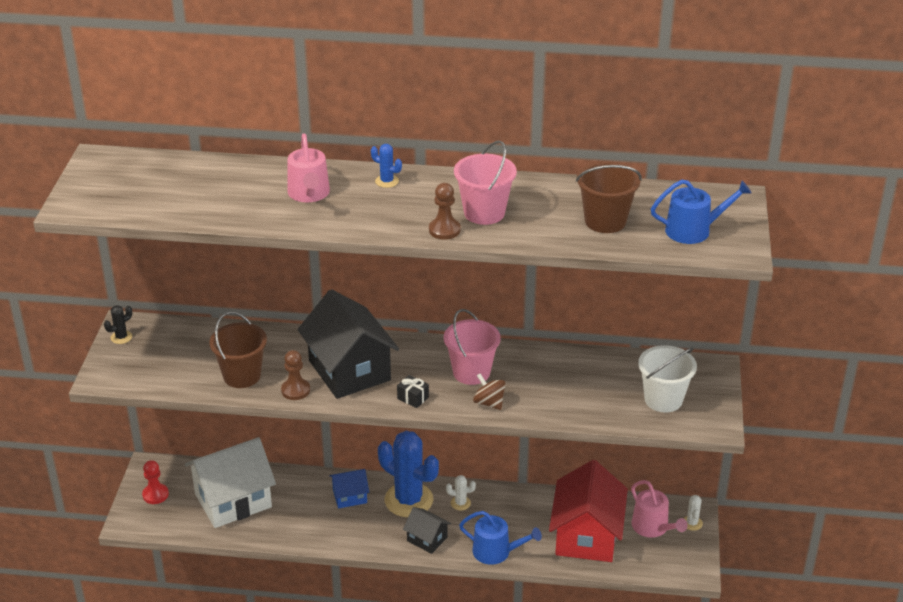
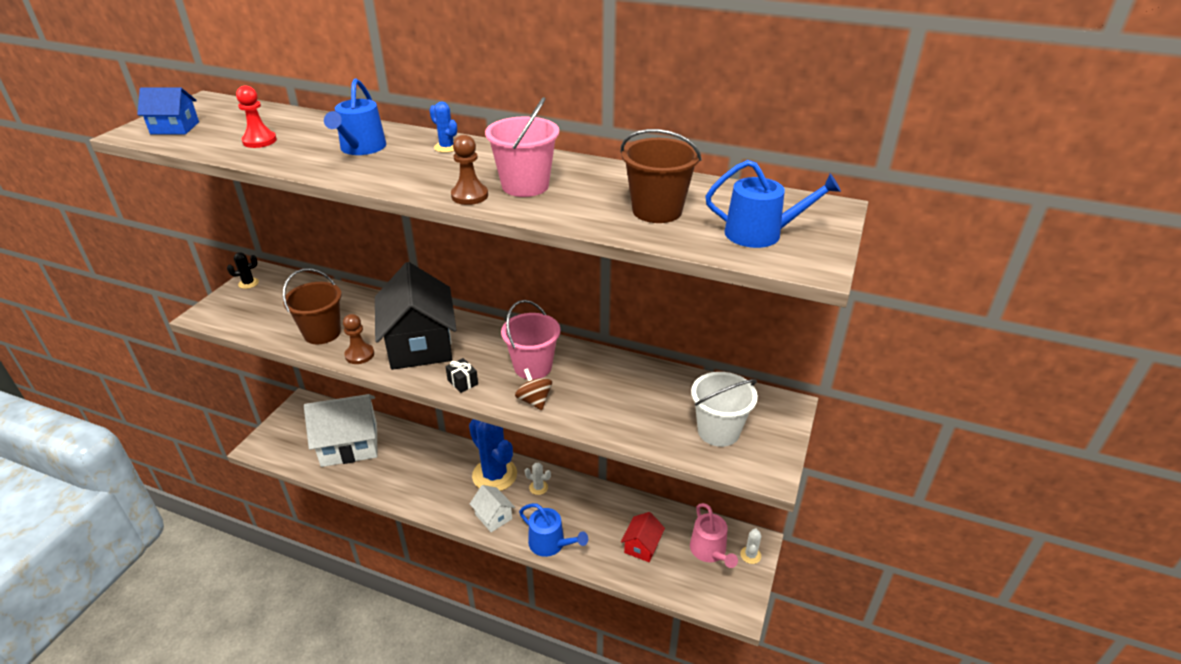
camera: 15 degrees right, 0 degrees up
red pawn [142,460,169,504] -> red pawn moved to [236,86,277,148]
pink watering can [288,133,330,202] -> blue watering can [324,78,386,155]
blue house [330,469,369,508] -> blue house moved to [137,88,199,135]
black house [403,507,451,554] -> white house [470,485,515,532]
red house [549,460,628,562] -> red house [621,512,665,562], size x0.49

